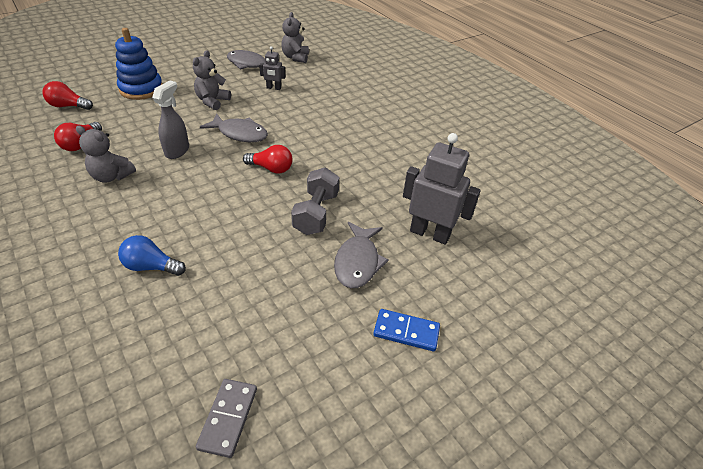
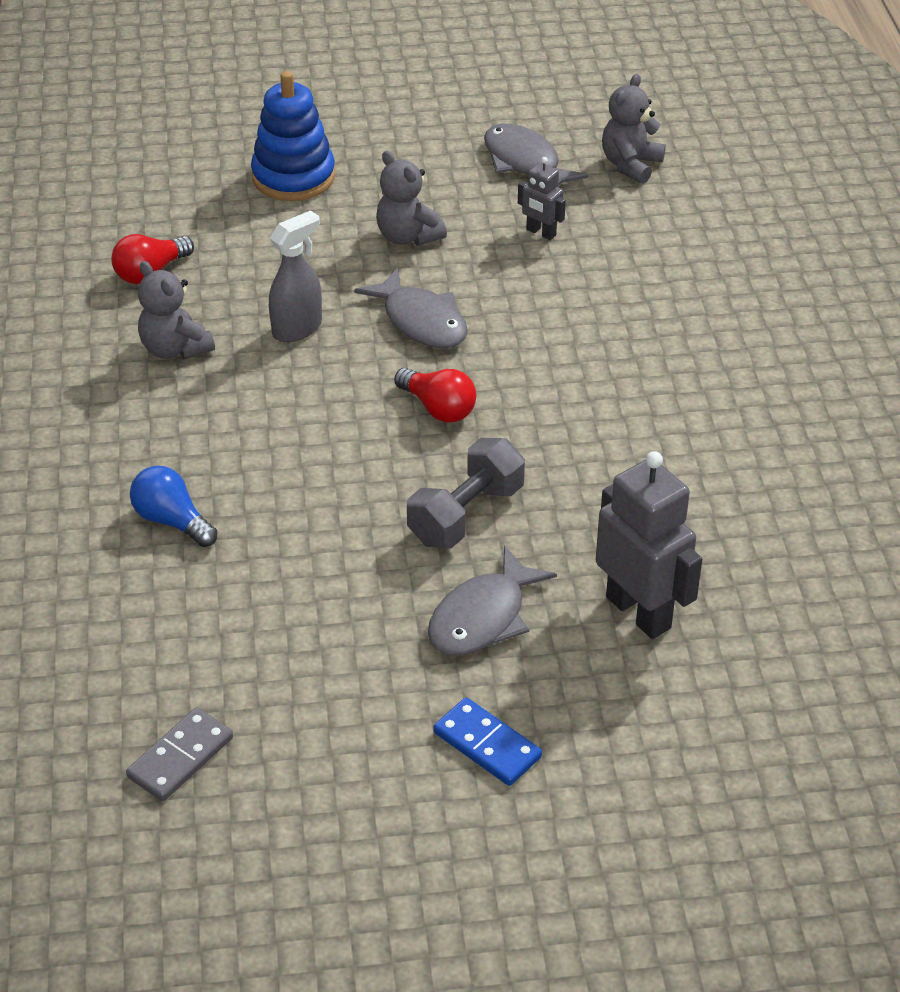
camera: 30 degrees right, 0 degrees up
red light bulb [42,81,93,110] -> none
grey teddy bear [193,50,231,110] -> grey teddy bear turned 90 degrees counterclockwise [376,151,447,246]

